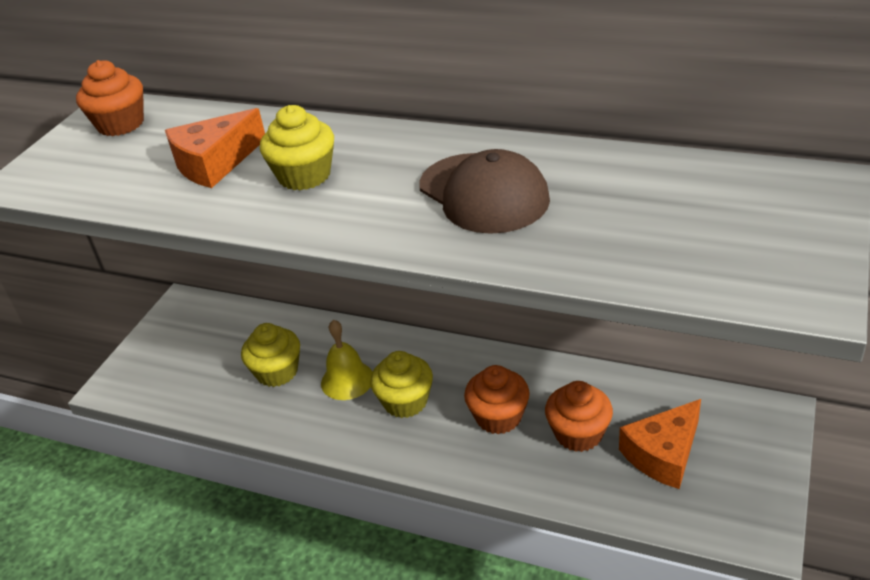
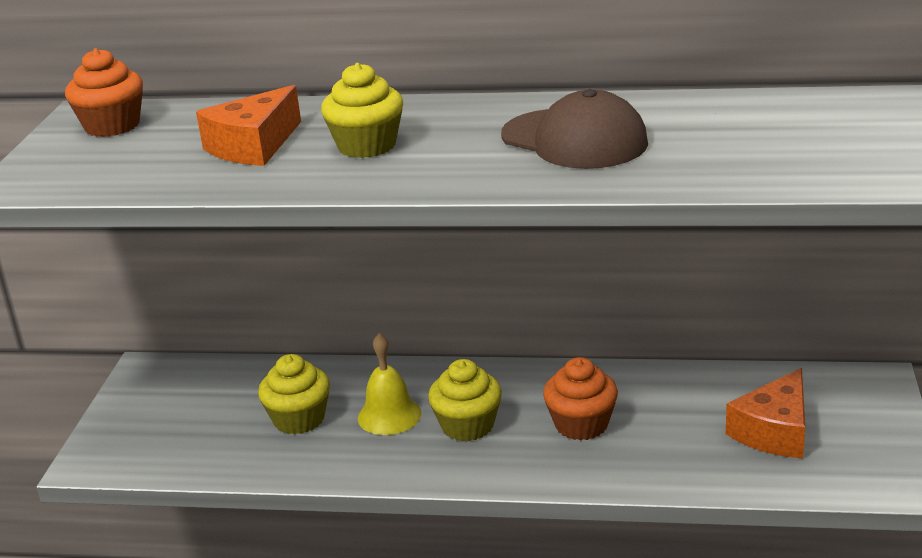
camera: 15 degrees left, 10 degrees down
orange cupcake [545,381,613,452] -> none

